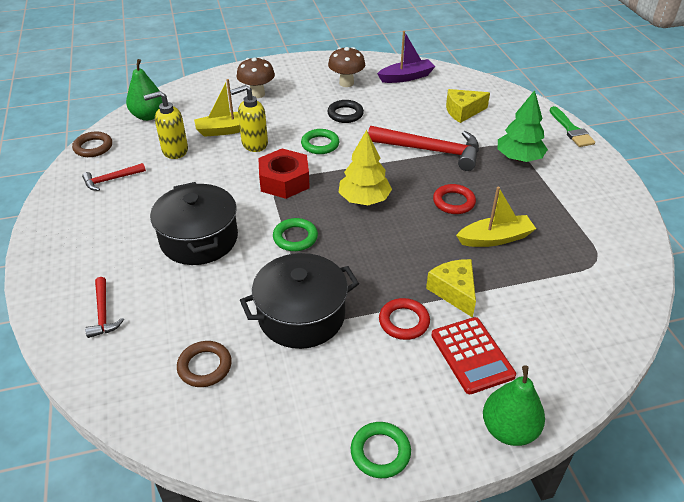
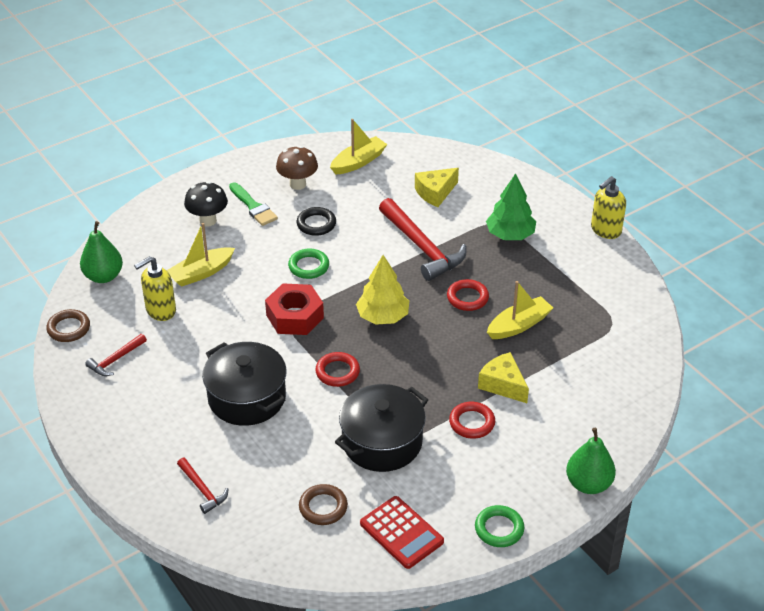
camera: 20 degrees left, 0 degrees up
yellow soap dispenser [230,85,268,152] -> yellow soap dispenser moved to [591,176,626,239]
brown mushroom [237,57,275,98] -> black mushroom [184,181,228,227]
green ring [273,218,318,251] -> red ring [315,352,360,387]
red hammer [368,126,479,171] -> red hammer turned 60 degrees clockwise [379,198,466,281]
purple boat [377,31,435,83] -> yellow boat [330,119,388,174]
red calculator [431,317,516,394] -> red calculator moved to [360,496,444,569]
green brush [550,106,595,147] -> green brush moved to [229,182,278,226]

